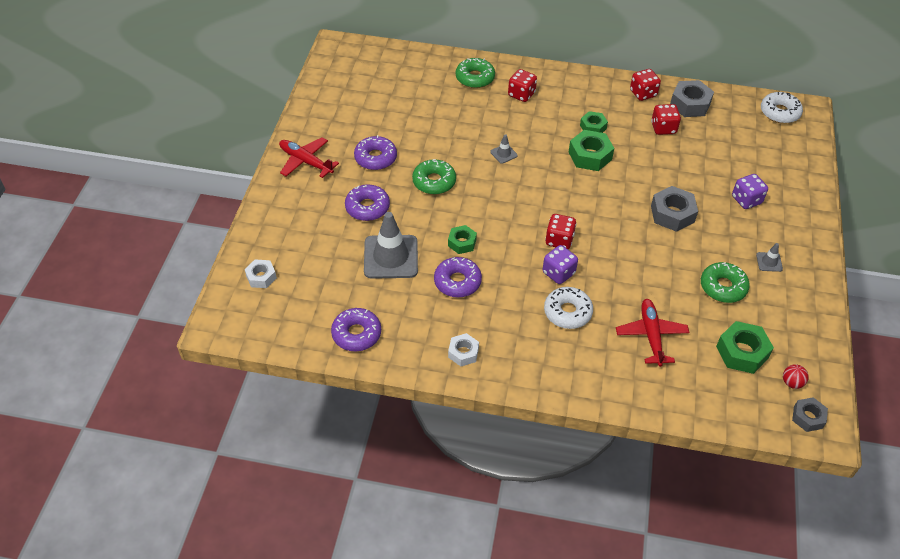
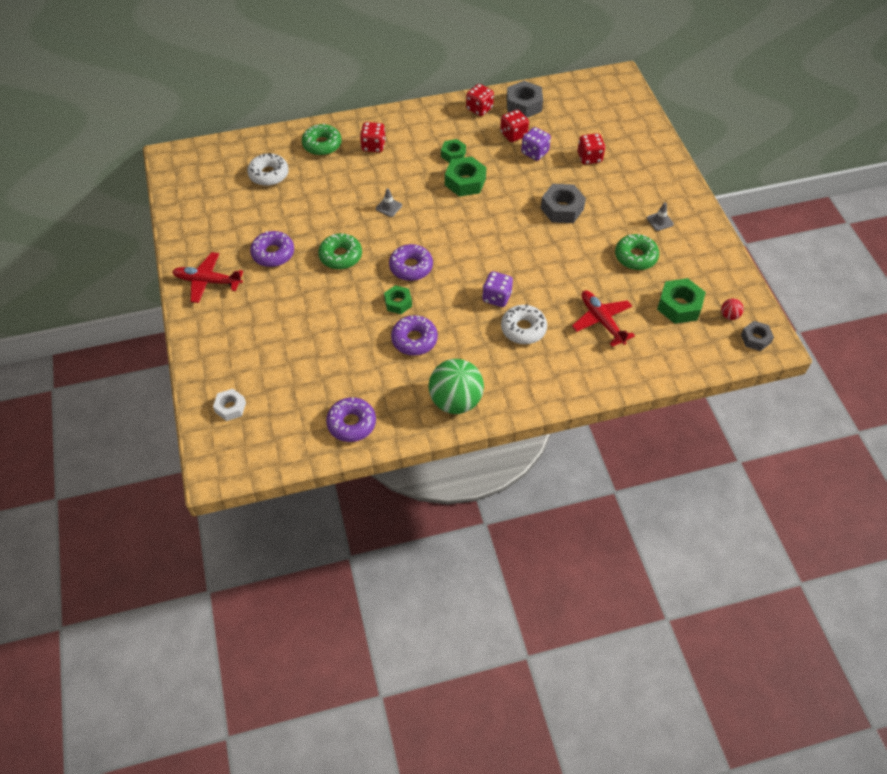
camera: 25 degrees left, 5 degrees up
purple donut [345,185,390,221] -> purple donut moved to [389,244,433,281]
grey traffic cone [364,212,418,279] -> none
white nut [448,333,479,367] -> green ball [429,359,484,414]
red dice [545,214,577,249] -> red dice moved to [578,133,605,164]
purple dice [732,174,768,209] -> purple dice moved to [521,127,551,161]
white donut [761,92,803,124] -> white donut moved to [247,153,289,186]

